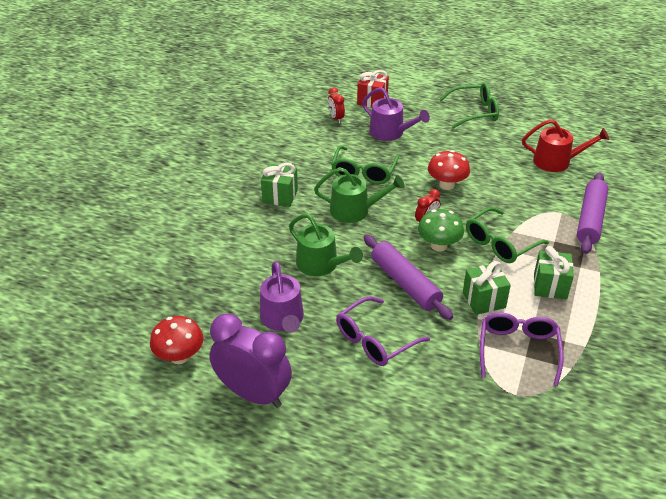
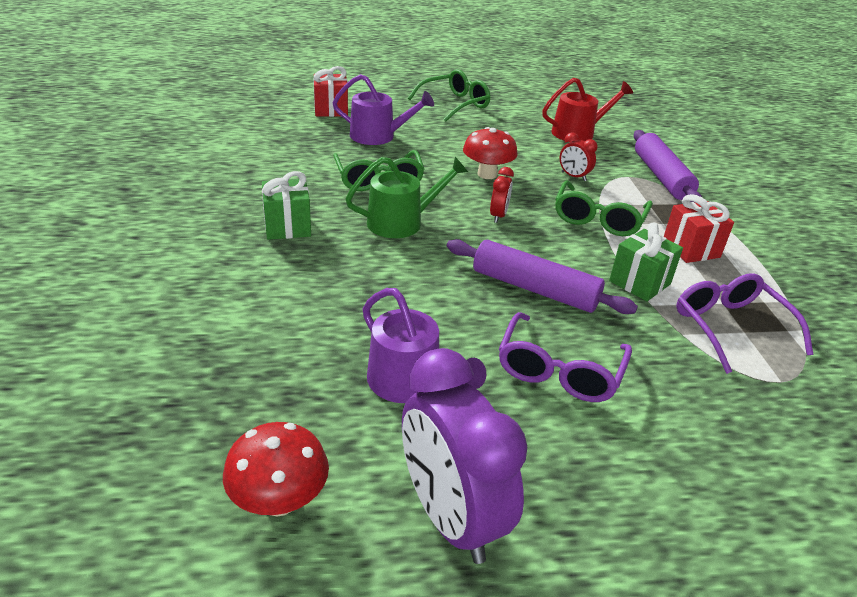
camera: 30 degrees left, 5 degrees down
purple clock [209,313,292,408] -> purple clock turned 120 degrees counterclockwise [402,348,527,564]
green watering can [289,214,363,276] -> none
red clock [328,88,345,123] -> red clock moved to [560,132,598,181]
green mushroom [418,209,464,252] -> none
green gift [534,246,574,299] -> red gift [664,194,734,263]

